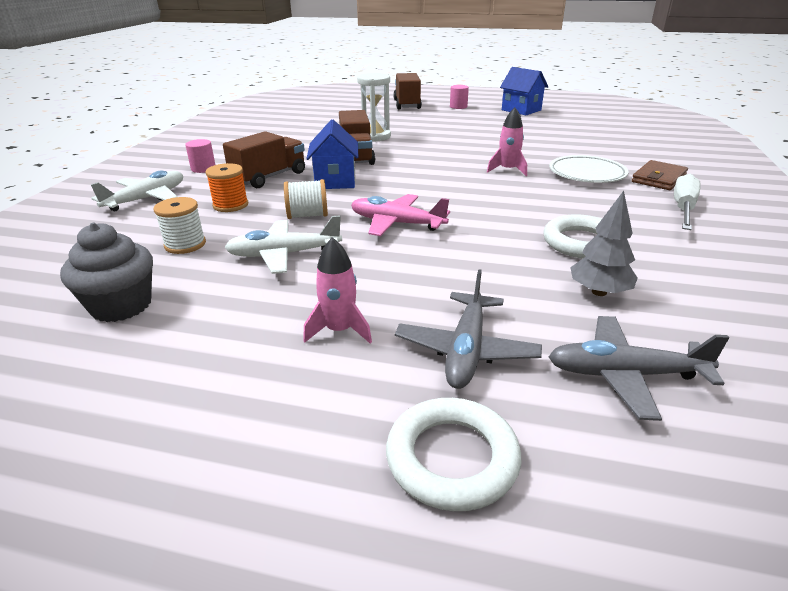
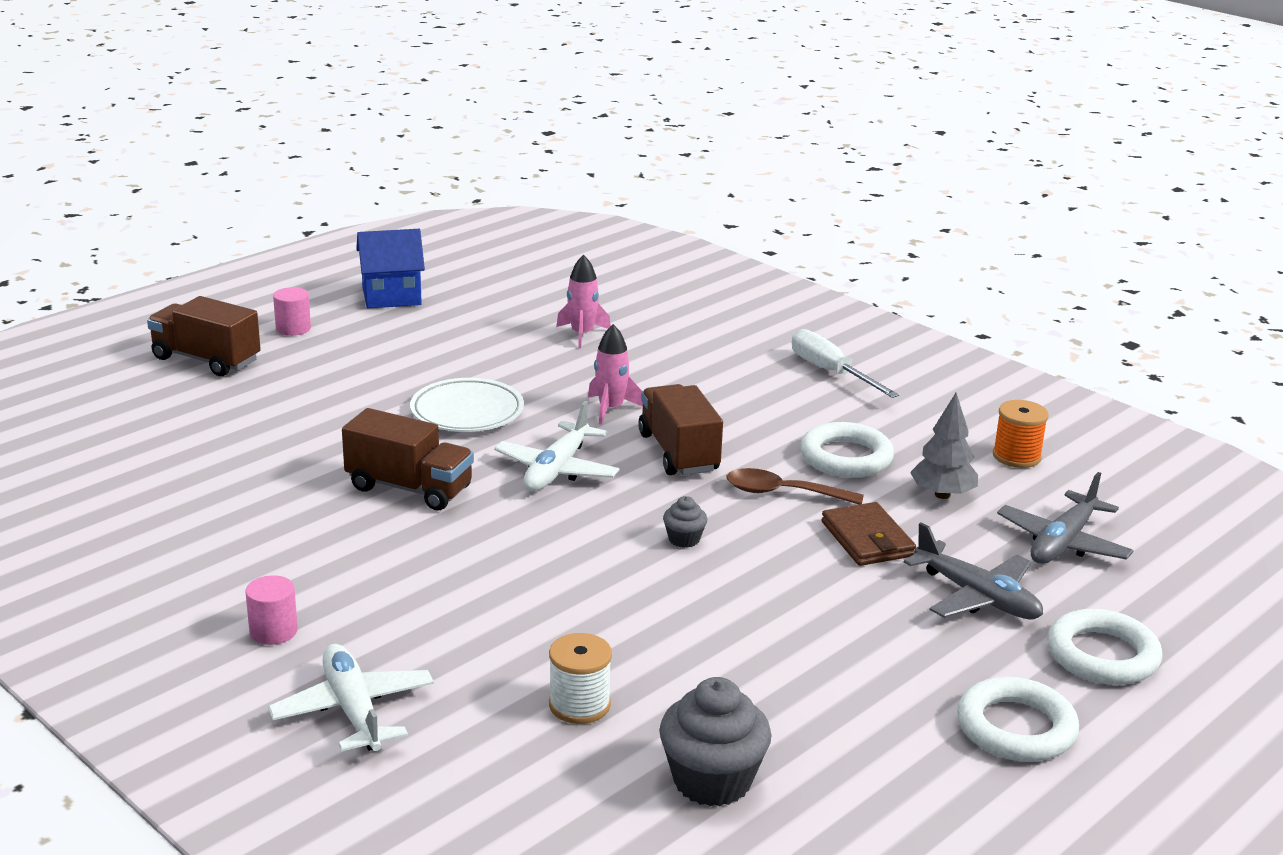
camera: 60 degrees left, 5 degrees down
orange spool [205,163,248,212] -> orange spool moved to [993,400,1049,468]
brown truck [223,131,305,188] -> brown truck moved to [638,384,723,475]
white plane [224,215,342,274] -> white plane moved to [494,400,619,491]
white spool [284,179,328,219] -> none
pink rocket [303,237,372,344] -> pink rocket moved to [556,255,611,348]
blue house [306,119,358,189] -> none
pink plane [351,194,450,236] -> grey cupcake [663,496,707,548]
white hourglass [357,73,391,142] -> none
white plate [549,155,628,183] -> white plate moved to [410,378,524,432]
brown wallet [632,160,688,190] -> brown wallet moved to [821,502,916,566]
none -> brown spoon [726,468,864,504]
none -> white ring [957,677,1079,762]

